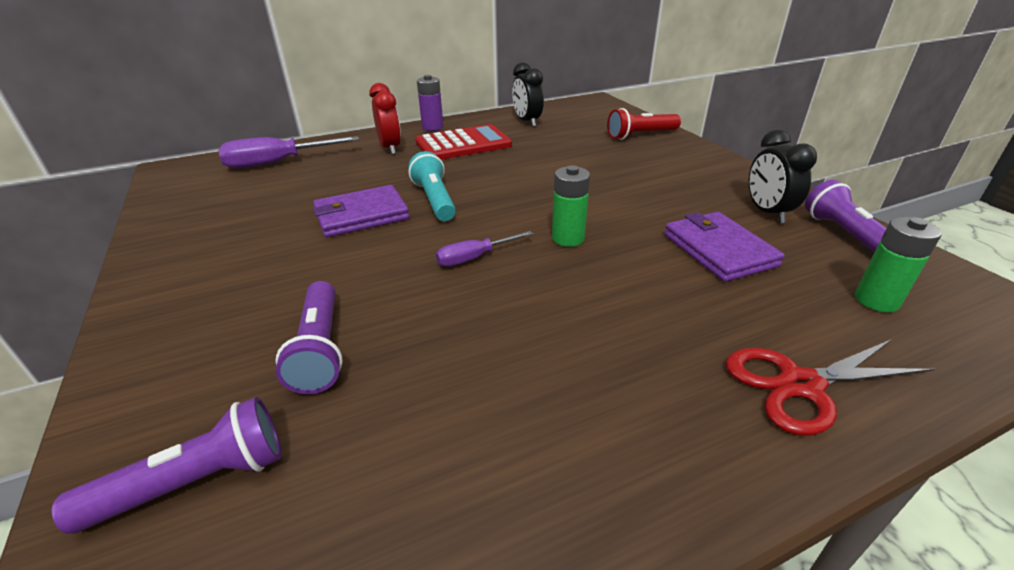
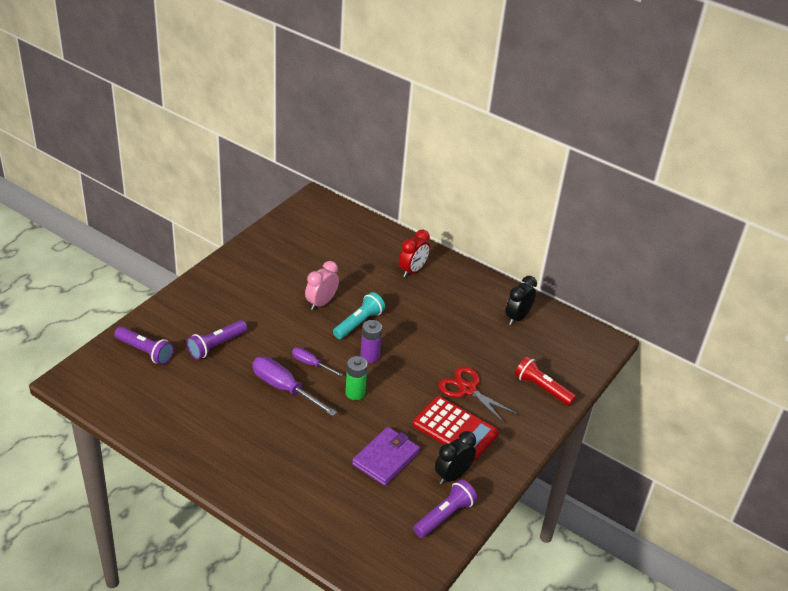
camera: 55 degrees right, 5 degrees up
purple screwdriver [218,136,359,169] -> purple screwdriver moved to [252,356,337,416]
purple wallet [313,185,409,237] -> pink clock [305,261,339,310]
red calculator [415,124,512,159] -> red calculator moved to [413,396,499,461]
purple battery [417,75,443,131] -> purple battery moved to [361,320,382,363]
red scissors [726,339,935,436] -> red scissors moved to [439,366,519,425]
green battery [855,217,941,312] -> none

